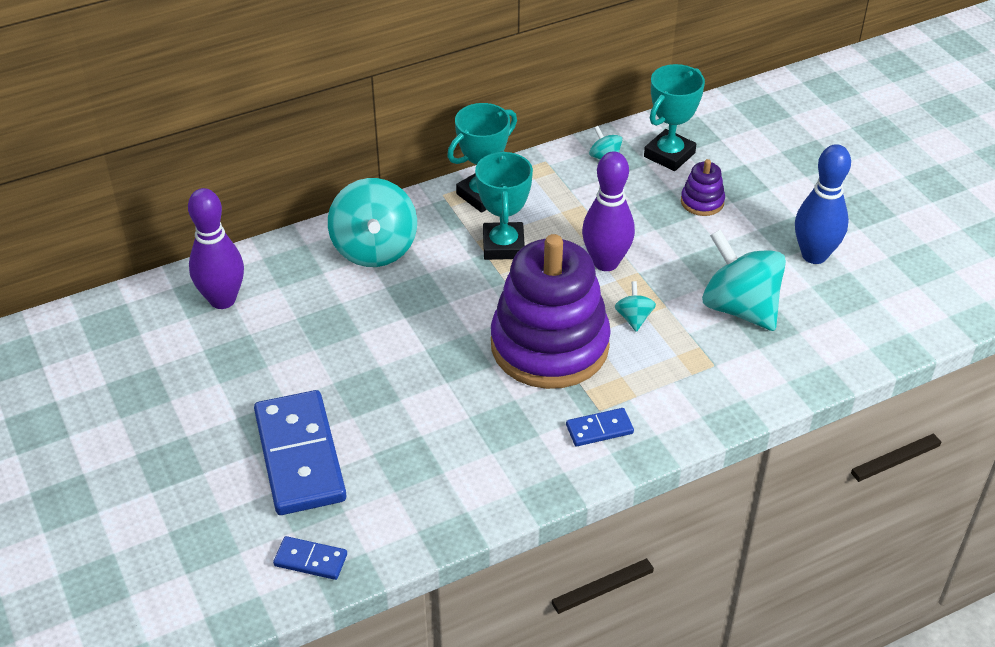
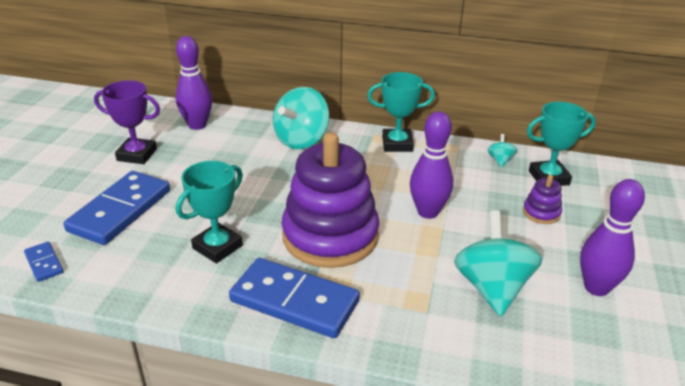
camera: 40 degrees right, 10 degrees down
turquoise trophy [475,151,533,260] -> turquoise trophy moved to [176,161,243,263]
blue domino [566,408,634,446] -> blue domino [229,258,360,338], size x2.20
turquoise spinning top [615,281,656,332] -> none
blue bowling pin [795,144,851,264] -> purple bowling pin [580,179,645,296]
none -> purple trophy [94,80,160,164]

